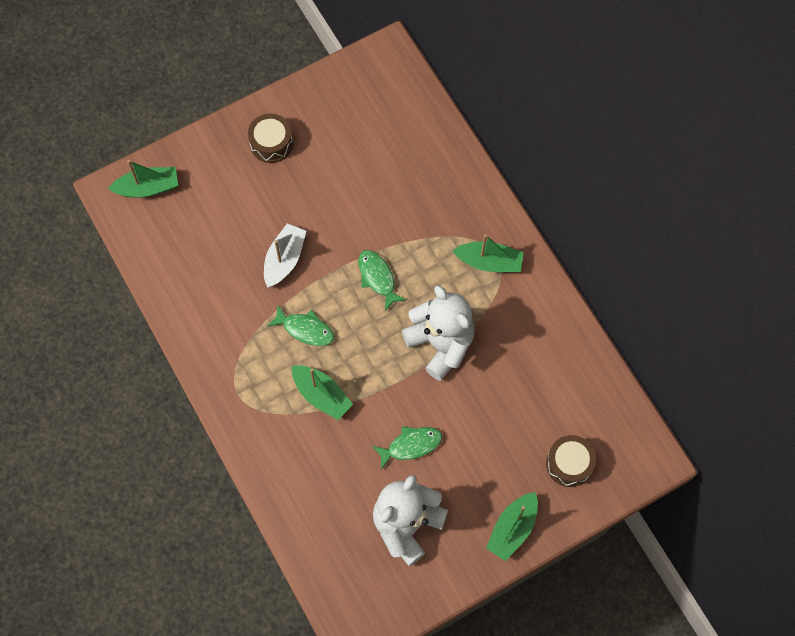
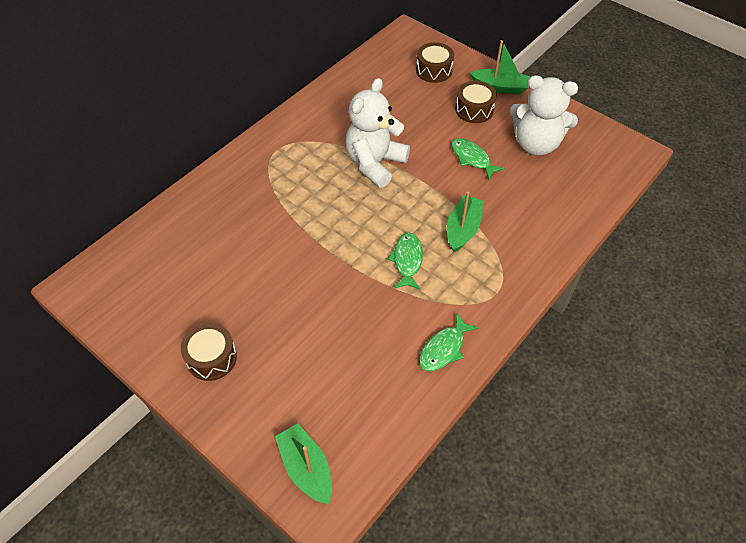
camera: 110 degrees left, 15 degrees down
white boat [264,223,306,288] -> none
green fish [359,250,407,311] -> green fish moved to [419,313,479,371]
green boat [452,234,524,272] -> none
none -> brown drum [455,81,497,123]

